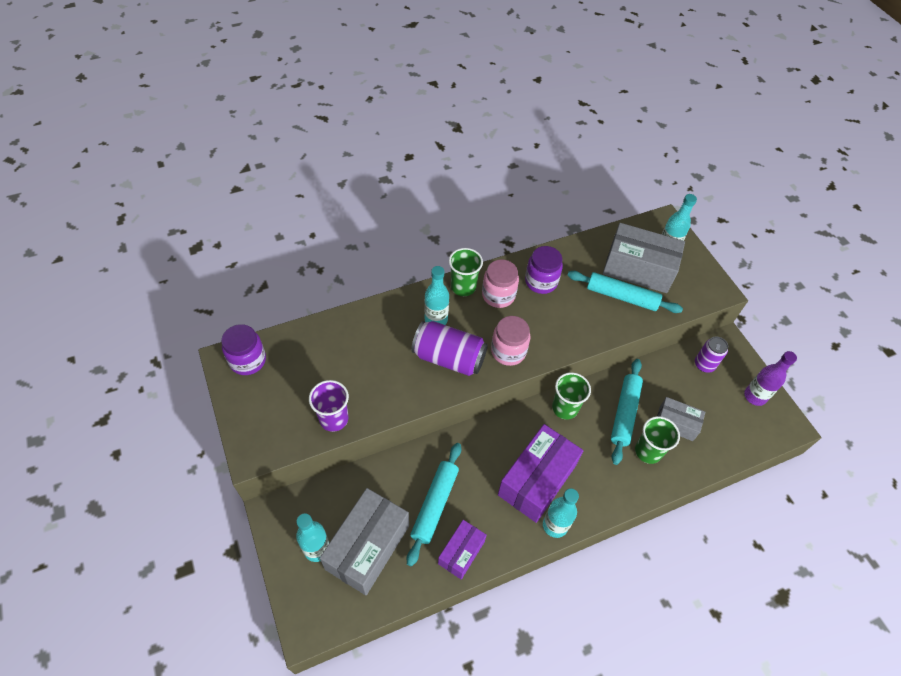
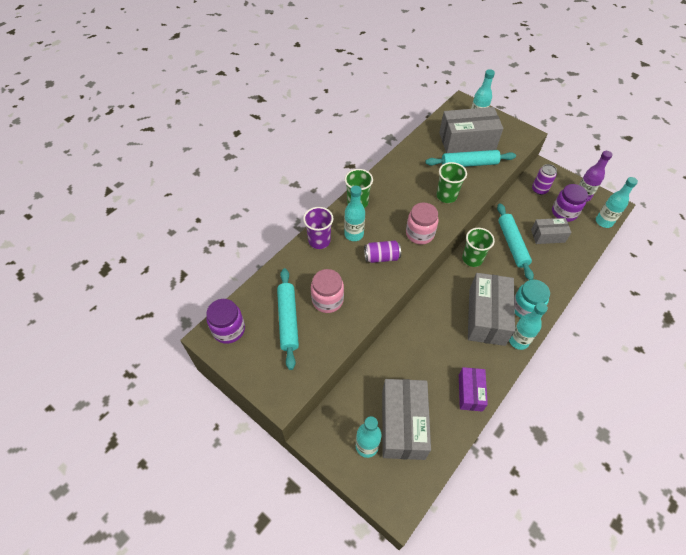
camera: 25 degrees left, 0 degrees up
purple cup [309,380,349,432] -> purple cup moved to [303,207,334,249]
turquoise rolling pin [407,443,461,566] -> turquoise rolling pin moved to [277,268,299,370]
purple can [411,321,488,376] -> purple can [364,241,401,263], size x0.61
pink jar [482,259,519,308] -> pink jar moved to [311,269,344,313]
purple box [498,424,583,523] -> grey box [468,273,515,346]
purple jar [525,246,563,294] -> purple jar moved to [552,184,588,222]
green cup [635,416,680,464] -> green cup moved to [437,162,467,203]
none -> turquoise jar [514,280,550,318]
none -> turquoise bottle [596,177,638,228]

